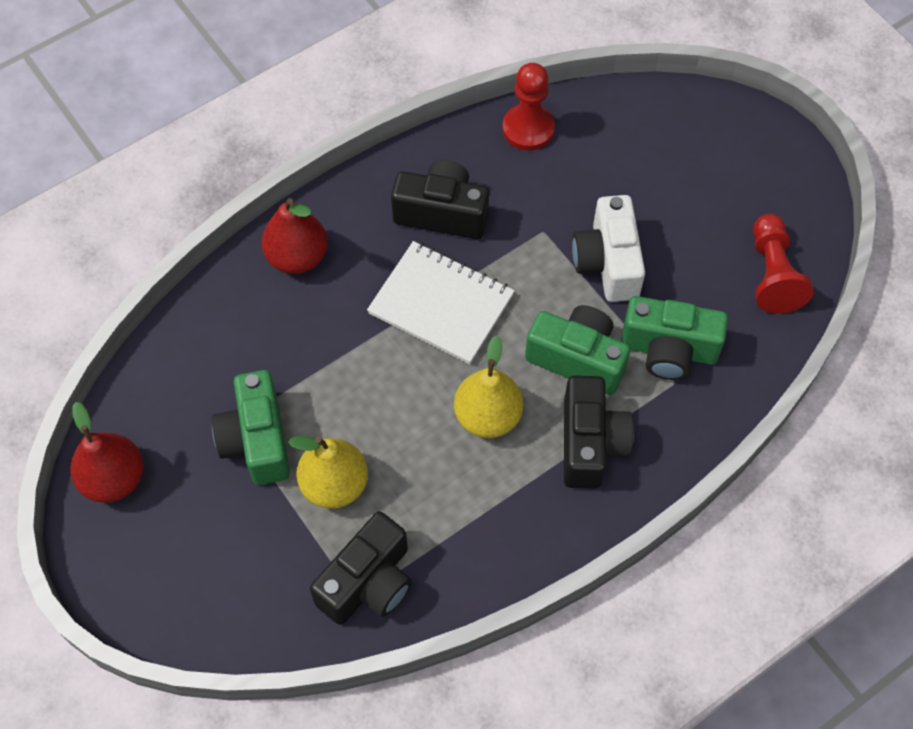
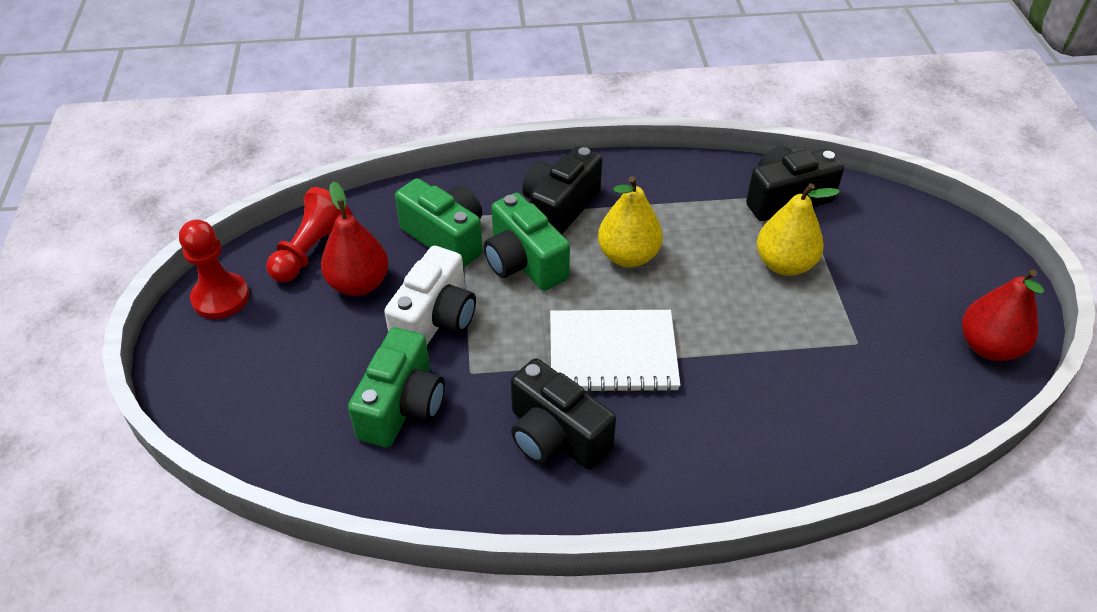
camera: 150 degrees left, 15 degrees down
green camera [212,370,290,485] -> green camera moved to [348,327,445,447]
red pear [262,198,328,274] -> red pear moved to [321,182,389,296]
white notebook [367,241,515,364] -> white notebook turned 60 degrees counterclockwise [550,310,680,393]
red pawn [502,63,555,151] -> red pawn moved to [179,220,249,319]

